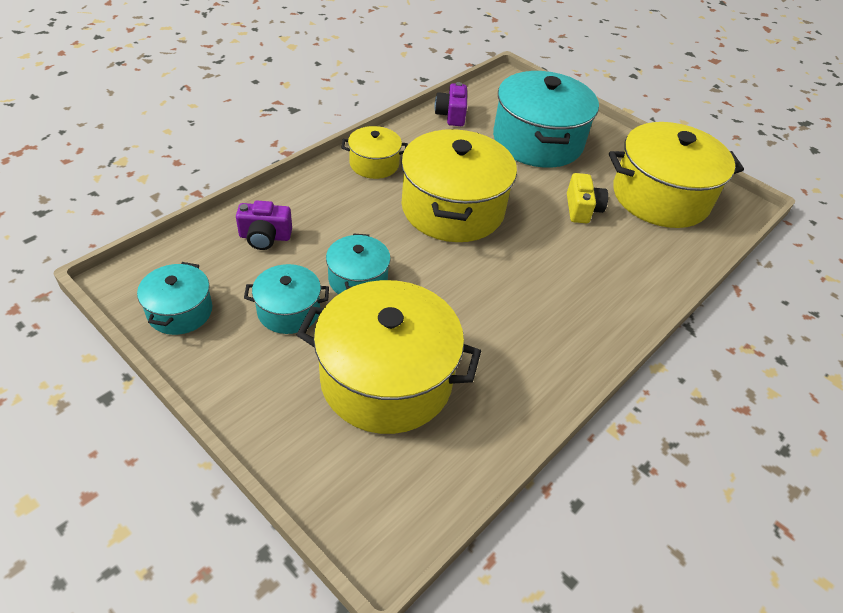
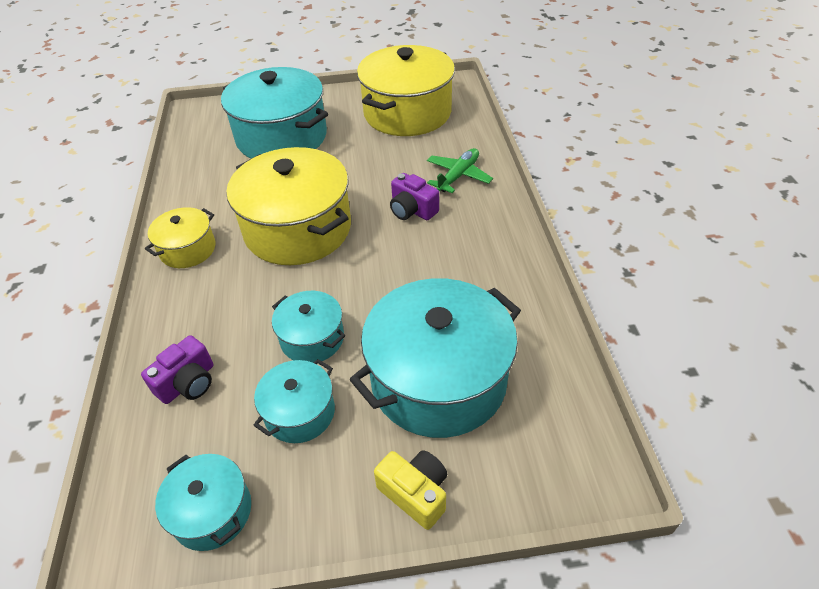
camera: 45 degrees left, 0 degrees up
yellow pot [297,280,481,434] -> turquoise pot [349,278,521,438]
purple camera [435,82,467,126] -> purple camera moved to [390,173,439,220]
yellow camera [567,173,608,223] -> yellow camera moved to [374,450,447,530]
none -> green plane [427,148,493,193]

